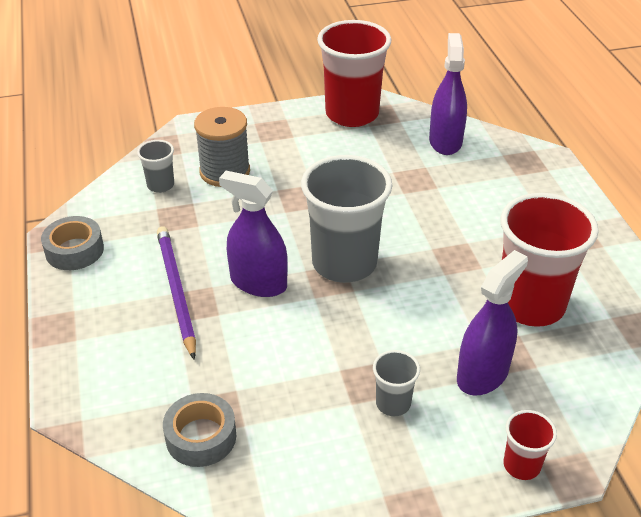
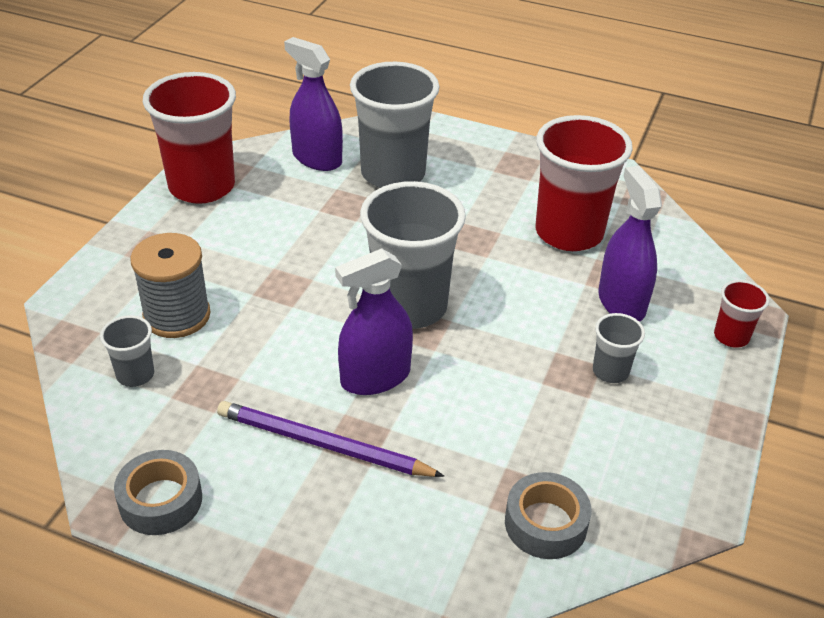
camera: 55 degrees left, 0 degrees up
none -> grey cup [350,62,440,188]

